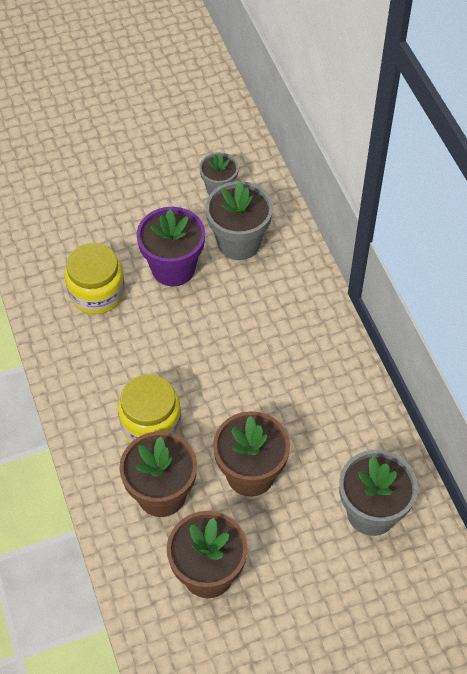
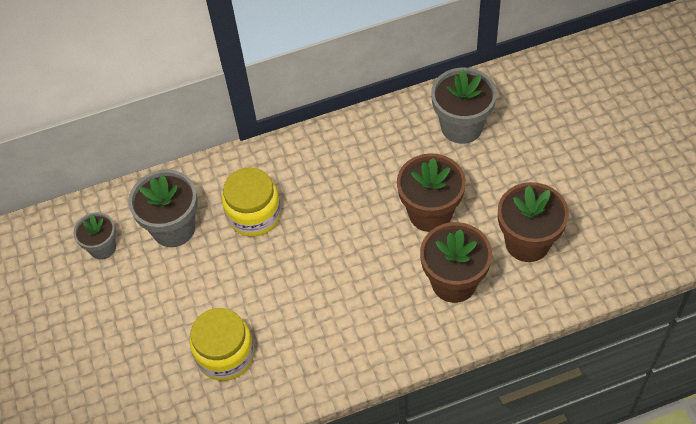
camera: 85 degrees left, 0 degrees up
yellow jar [118,374,181,442] -> yellow jar moved to [222,167,281,237]
purple flower pot [137,207,205,286] -> none

